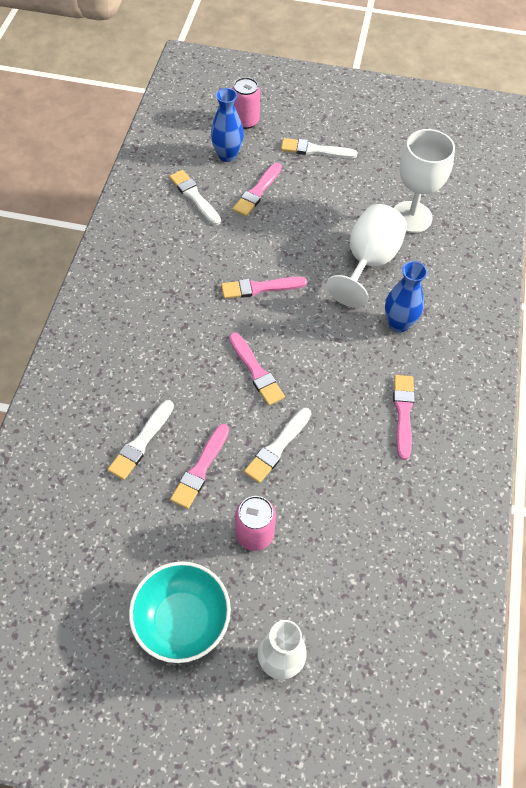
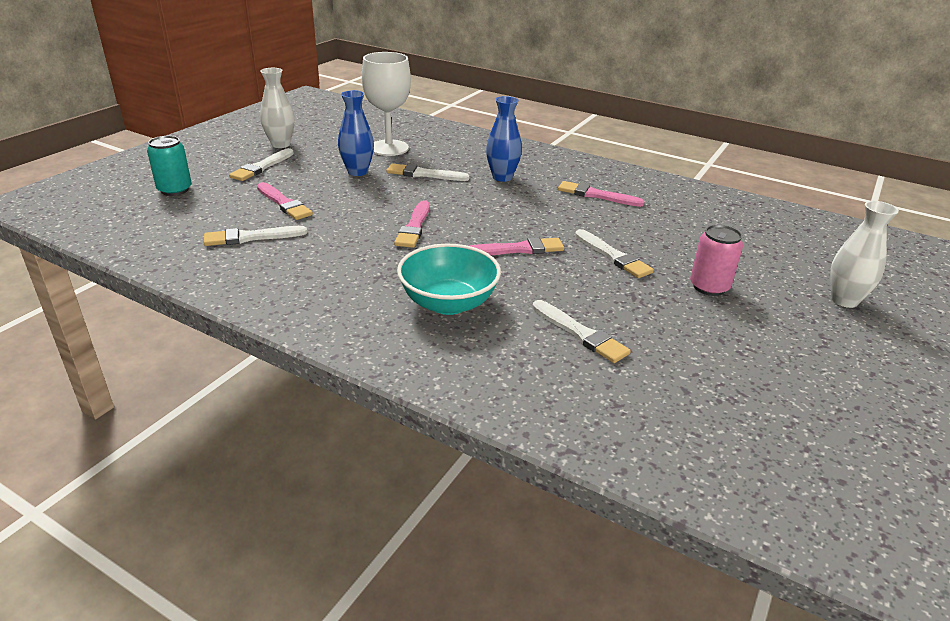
camera: 70 degrees left, 25 degrees down
turquoise bowl [129,561,231,663] -> turquoise bowl moved to [397,244,501,315]
pink brush [170,424,229,509] -> none
blue vase [211,88,244,162] -> blue vase moved to [338,90,374,176]
pink can [232,77,260,129] -> turquoise can [147,136,192,196]
white goblet [326,204,407,308] -> white brush [387,163,470,181]
none -> white vase [260,68,295,148]

